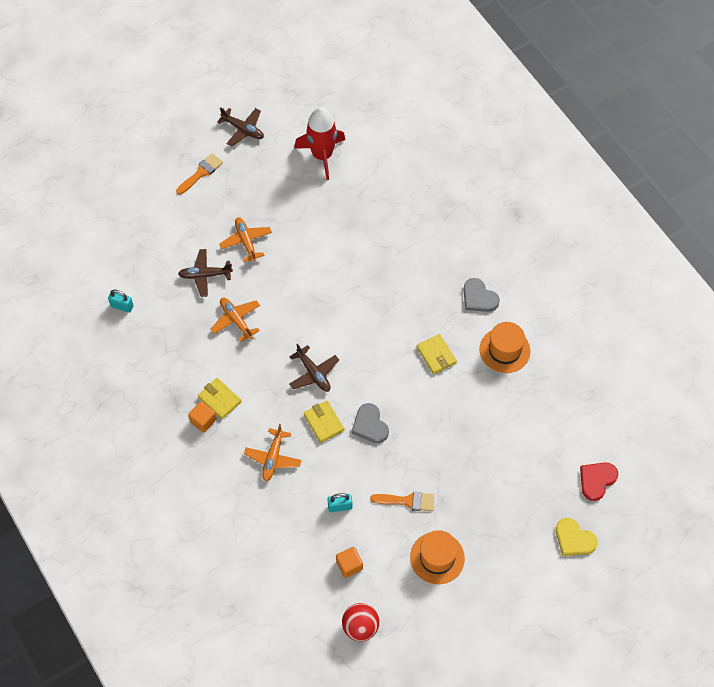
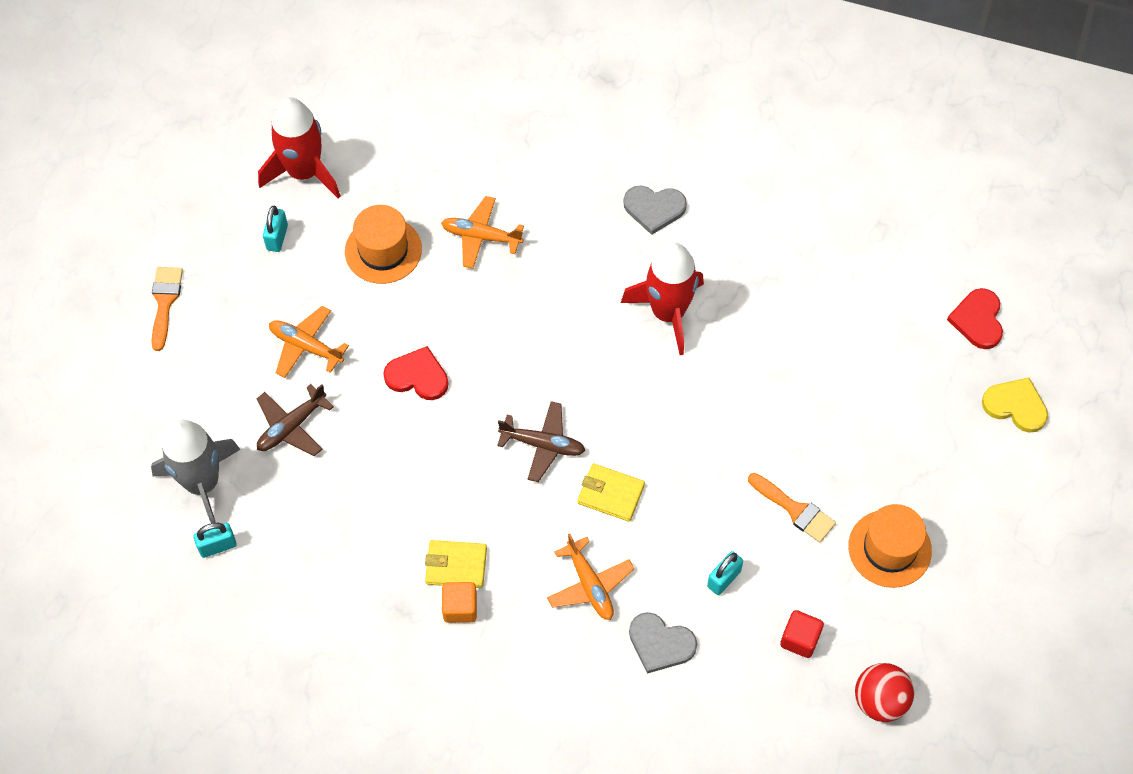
camera: 40 degrees left, 0 degrees up
orange plane [211,298,260,342] -> orange plane moved to [441,196,524,269]
brown plane [217,107,264,147] -> none
orange cube [336,547,363,578] -> red cube [780,610,824,658]
grey heart [351,403,389,443] -> grey heart moved to [629,612,697,674]
orange brush [370,492,434,511] -> orange brush turned 75 degrees clockwise [748,473,836,543]
yellow wallet [417,334,457,374] -> red rocket [621,243,704,355]
orange hat [480,322,530,373] -> orange hat moved to [345,205,422,284]
yellow heart [556,518,598,556] -> yellow heart turned 150 degrees counterclockwise [982,377,1048,433]
none -> grey rocket [151,420,241,523]
none -> turquoise padlock [263,206,288,252]
none -> red heart [383,346,448,400]

